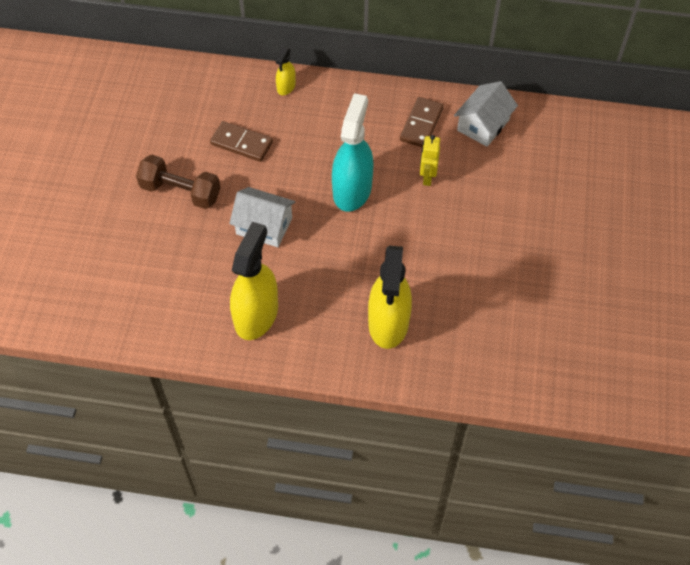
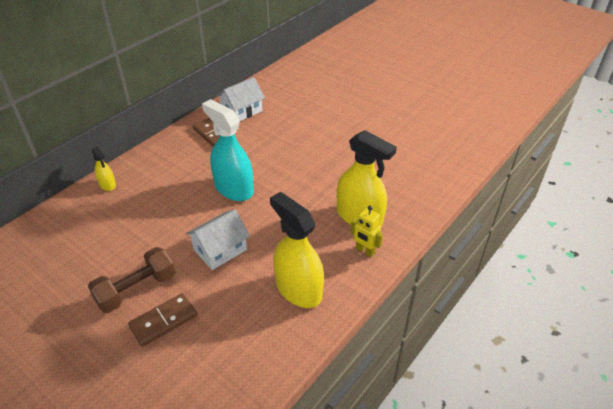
camera: 60 degrees left, 15 degrees down
brown domino [210,121,273,162] -> brown domino moved to [128,293,197,347]
yellow robot [420,135,440,186] -> yellow robot moved to [351,206,383,257]
white house [454,81,518,147] -> white house turned 75 degrees clockwise [216,77,265,121]

